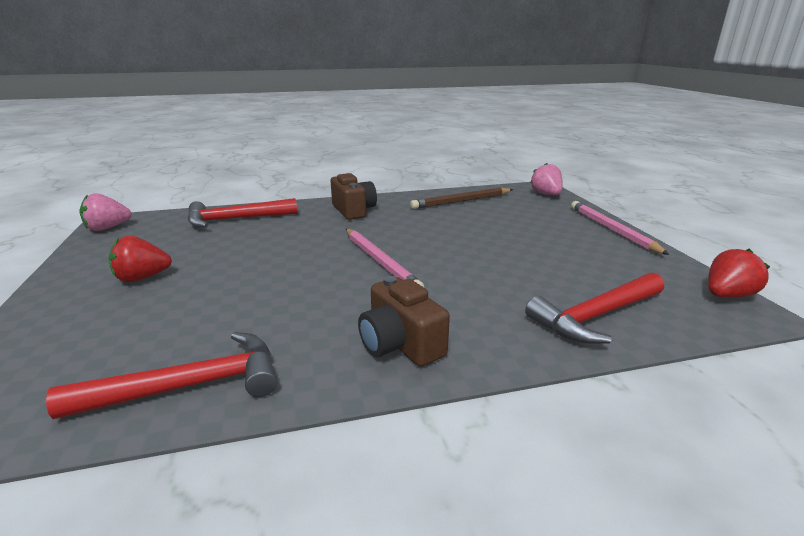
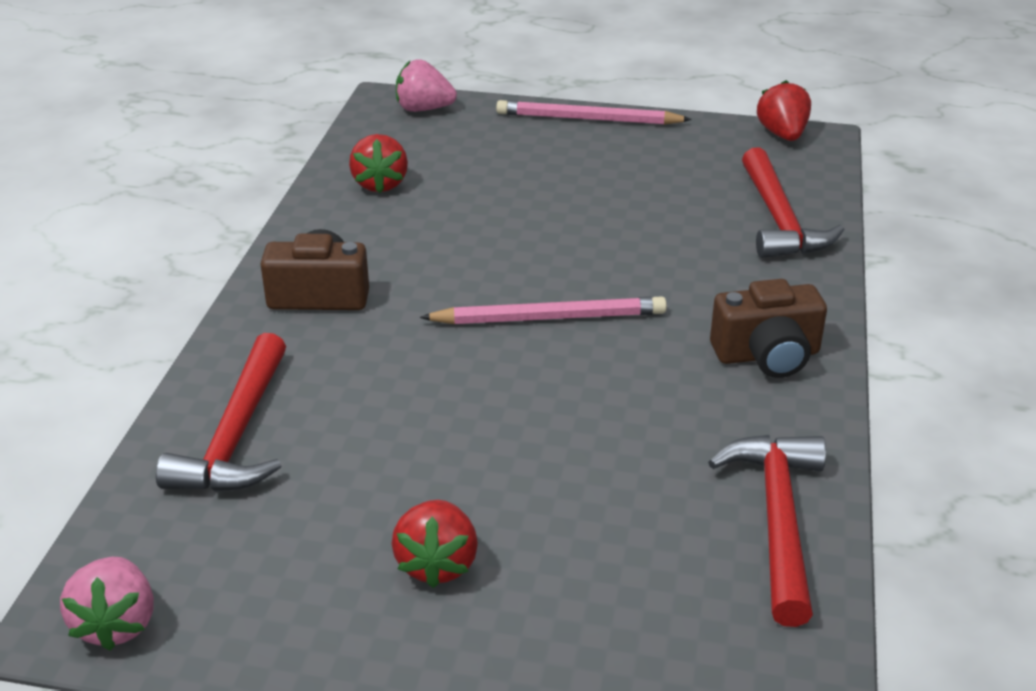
camera: 65 degrees left, 10 degrees up
brown pencil [410,187,513,209] -> red strawberry [349,134,408,193]

